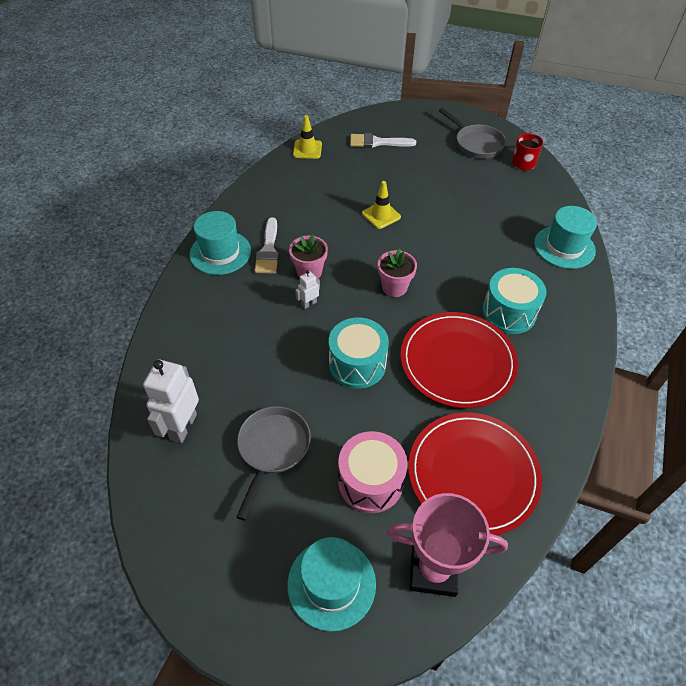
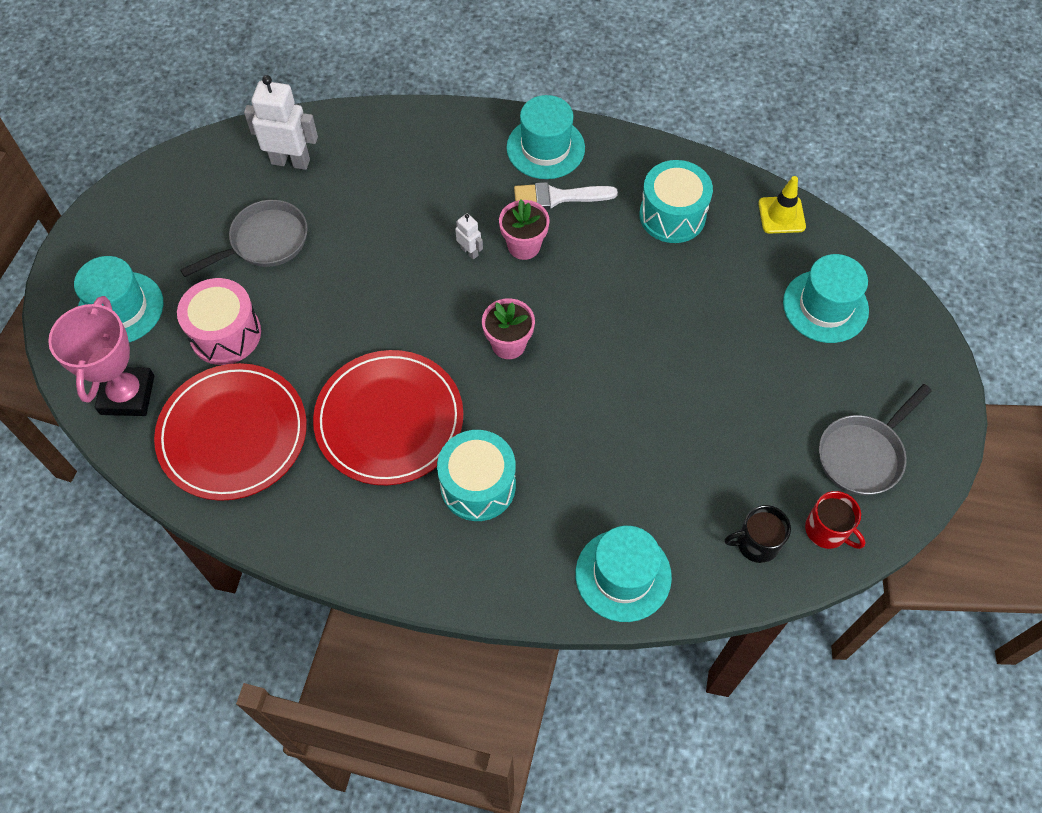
camera: 85 degrees right, 10 degrees up
grey pan [236,406,311,520] -> grey pan turned 45 degrees counterclockwise [180,200,308,277]
turquoise drum [329,318,389,389] -> turquoise drum moved to [639,160,713,243]
white brush [350,133,416,148] -> turquoise hat [783,254,869,343]
yellow traffic cone [362,181,401,229] -> none
none -> black mug [725,505,791,563]

